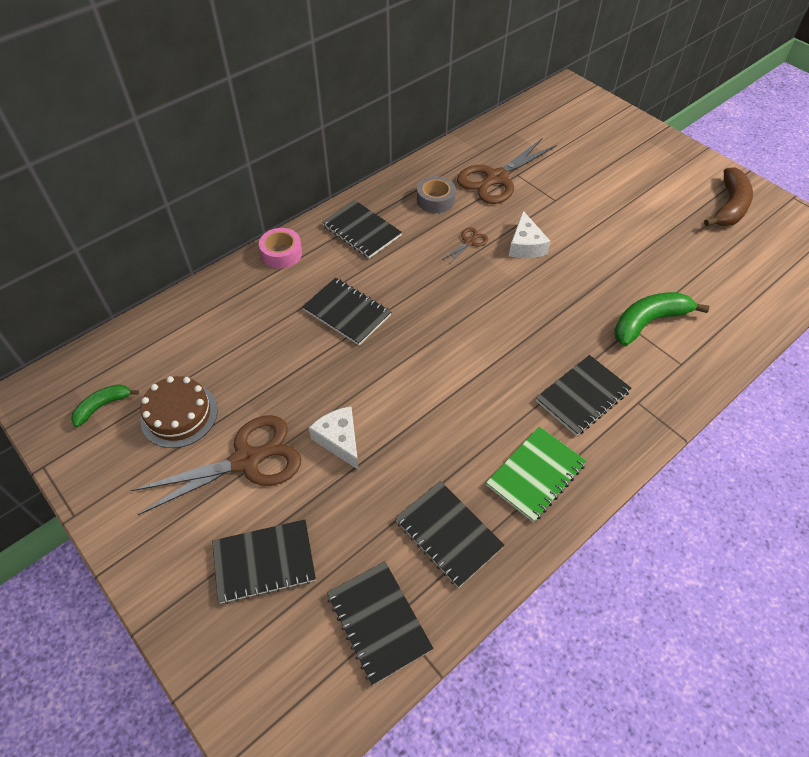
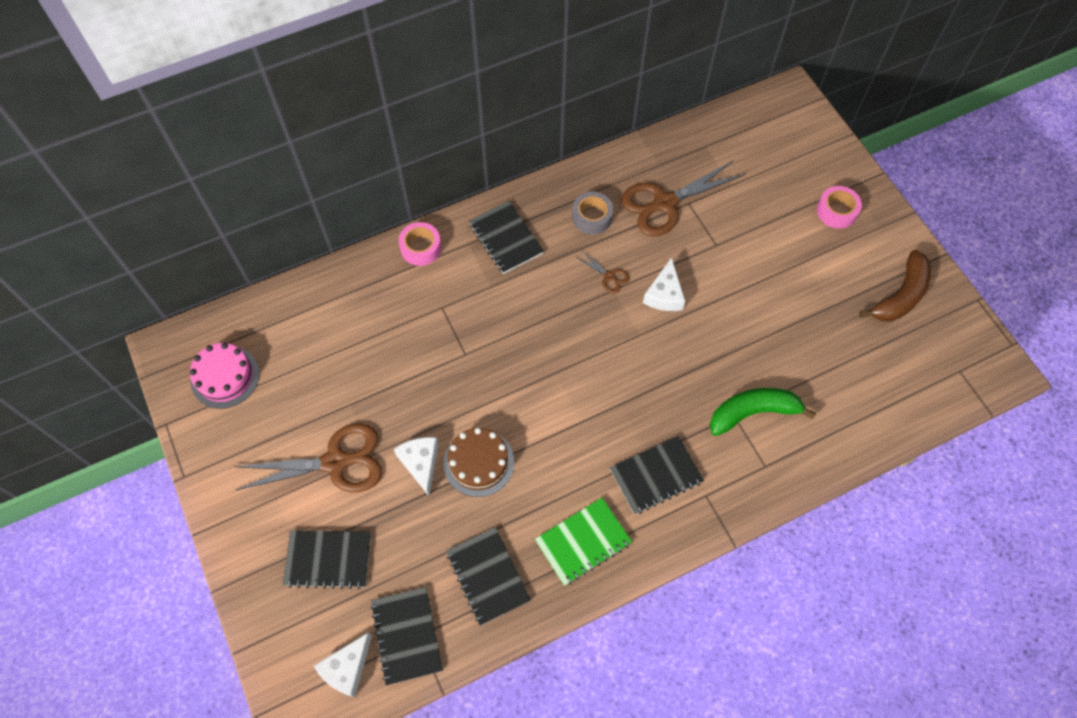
camera: 15 degrees right, 10 degrees up
green banana [71,384,139,427] -> pink cake [190,343,259,409]
brown cake [140,376,218,448] -> brown cake moved to [444,428,514,497]
black notebook [302,278,391,345] -> none
brown scissors [442,228,488,265] -> brown scissors turned 75 degrees clockwise [576,252,629,293]
none -> white cheese [314,632,372,697]
none -> pink tape [817,186,862,229]

